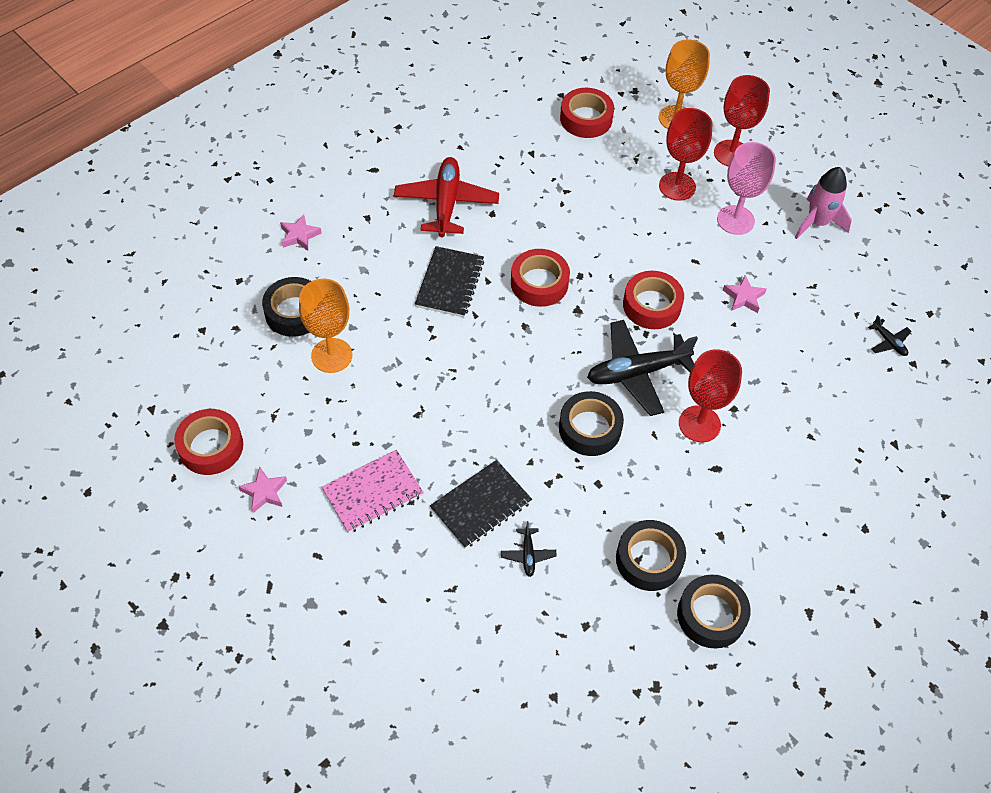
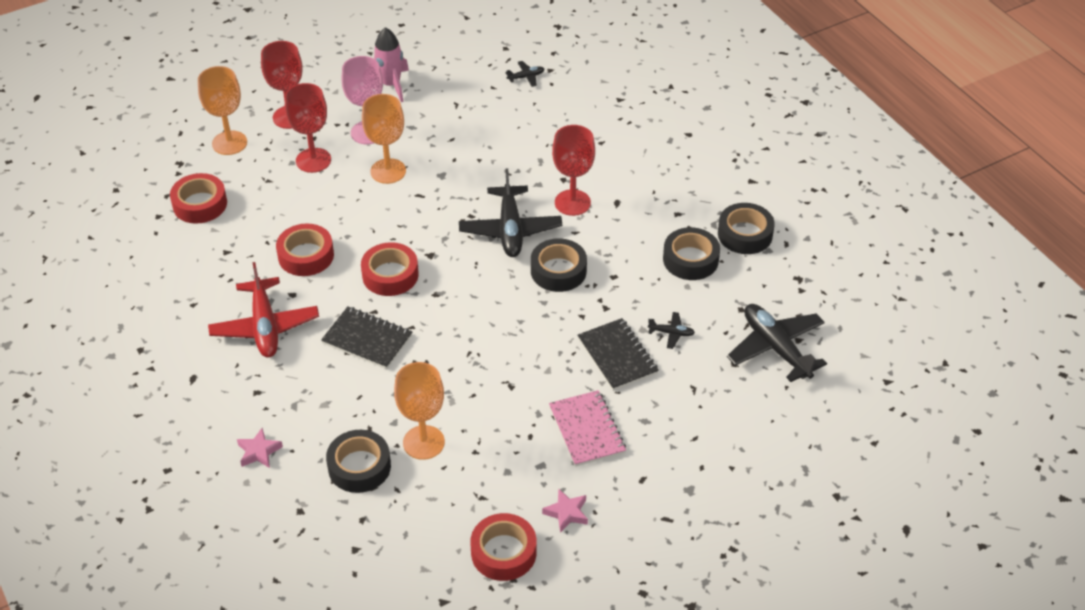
camera: 75 degrees left, 10 degrees down
red plane [394,157,499,237] -> red plane turned 120 degrees counterclockwise [208,262,319,358]
red tape [623,271,684,329] -> red tape moved to [276,224,334,276]
pink star [723,275,767,313] -> none
none -> orange goblet [362,94,406,184]
none -> black plane [727,304,827,382]

